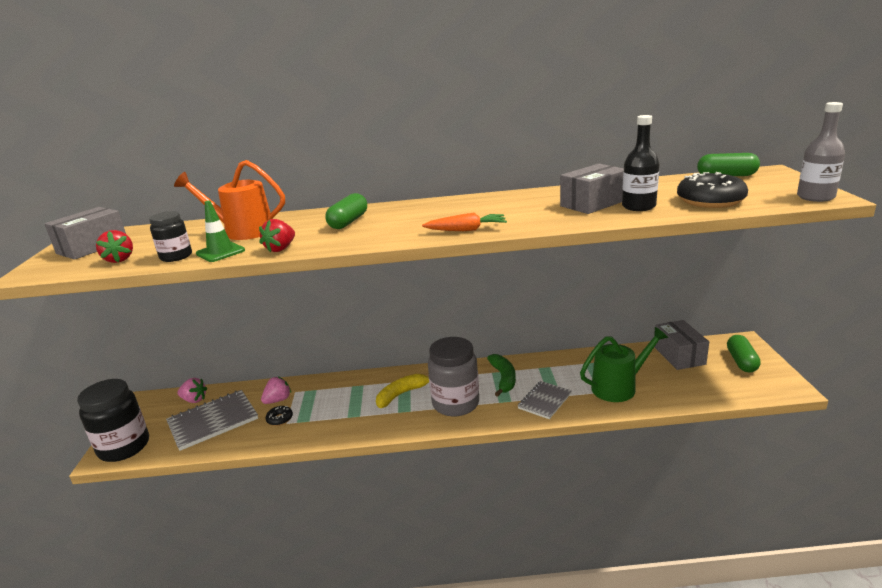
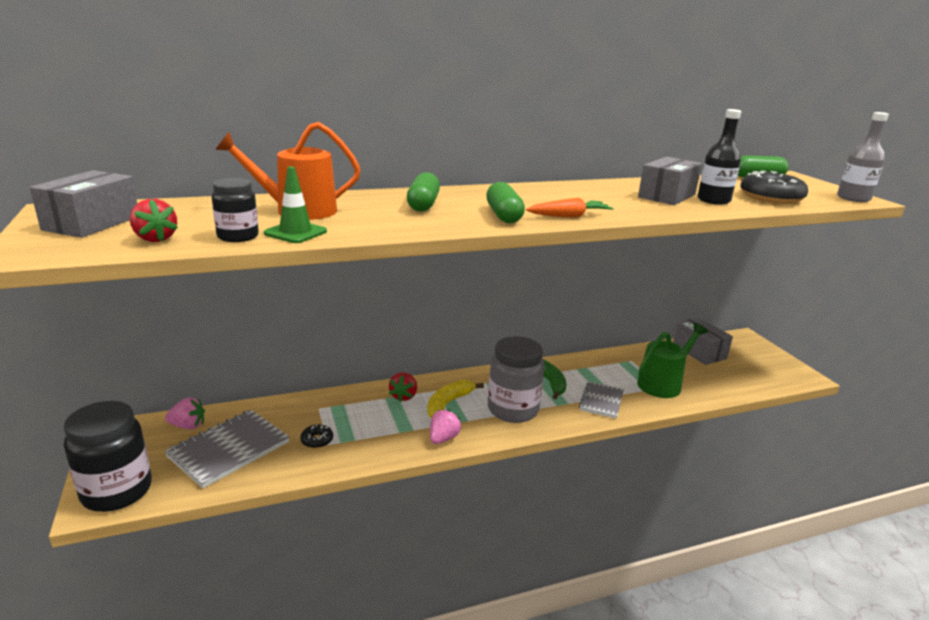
camera: 20 degrees left, 0 degrees up
red strawberry [259,219,295,252] -> red strawberry moved to [389,372,417,402]
pink strawberry [261,377,291,404] -> pink strawberry moved to [430,409,462,444]
green capsule [727,335,761,373] -> green capsule moved to [486,182,525,223]

